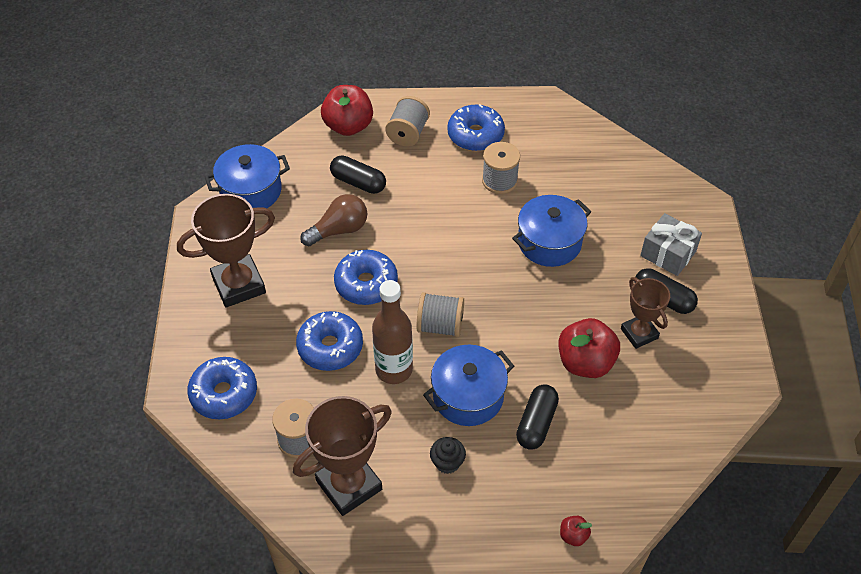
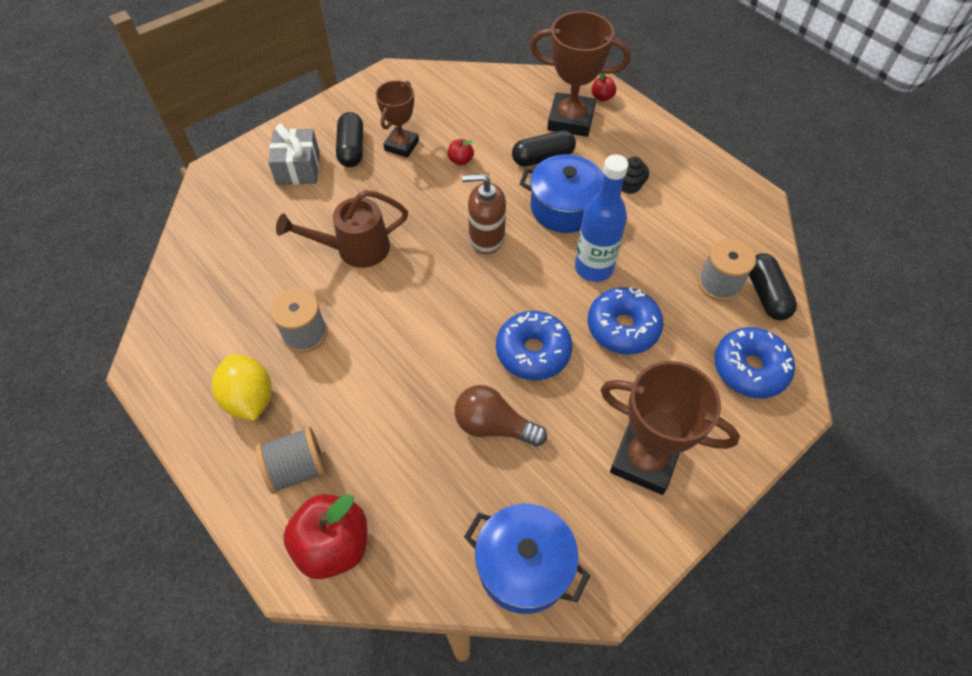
camera: 130 degrees left, 5 degrees up
brown trophy [293,396,392,516] -> brown trophy moved to [530,11,631,137]
black capsule [330,156,386,194] -> black capsule moved to [749,253,797,320]
brown bottle [372,280,413,384] -> blue bottle [575,154,629,282]
grey spool [416,292,464,337] -> none
blue donut [447,104,505,151] -> yellow lemon [212,354,271,421]
blue pot [512,195,591,267] -> brown watering can [276,190,408,268]
red apple [559,318,620,378] -> red apple [448,139,474,165], size x0.45
none -> brown soap dispenser [462,174,506,254]

